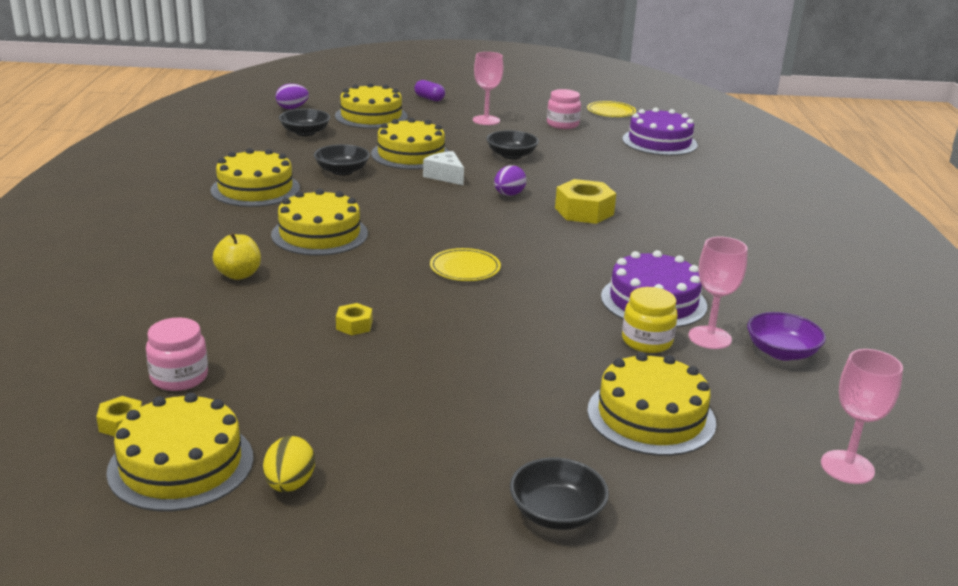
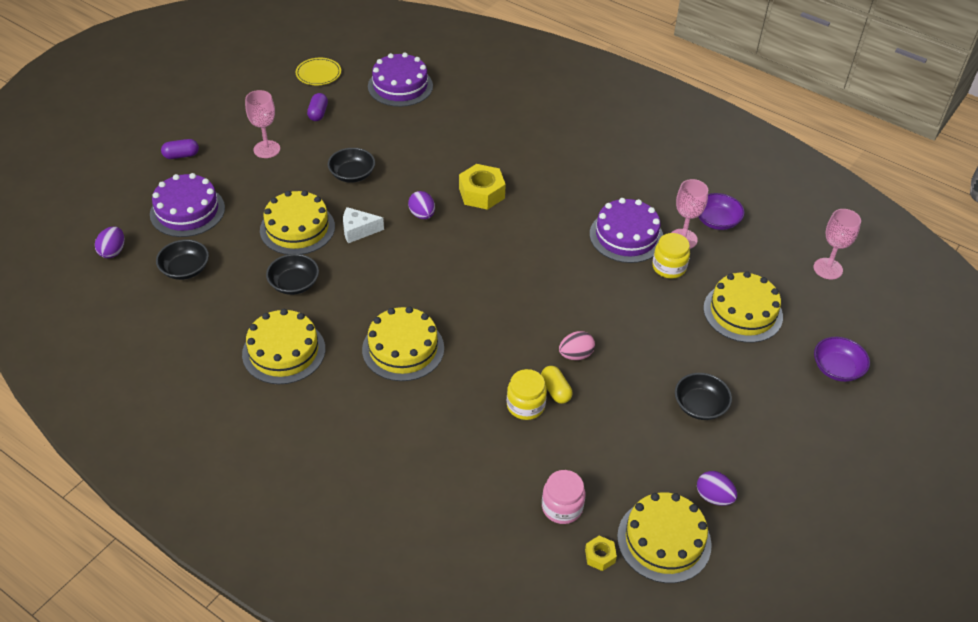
camera: 55 degrees left, 20 degrees up
yellow apple [213,233,261,280] -> none
yellow egg [263,436,315,492] -> purple egg [697,471,737,506]
yellow cake [335,83,408,129] -> purple cake [150,173,225,237]
yellow nut [336,303,372,336] -> yellow capsule [541,366,572,404]
yellow plate [430,248,501,281] -> none
black bowl [510,457,609,530] -> black bowl moved to [675,373,732,420]
pink jar [547,89,581,129] -> purple capsule [307,93,328,121]
none -> yellow jar [507,369,547,420]
none -> pink egg [559,331,595,360]
none -> purple bowl [814,337,870,382]

